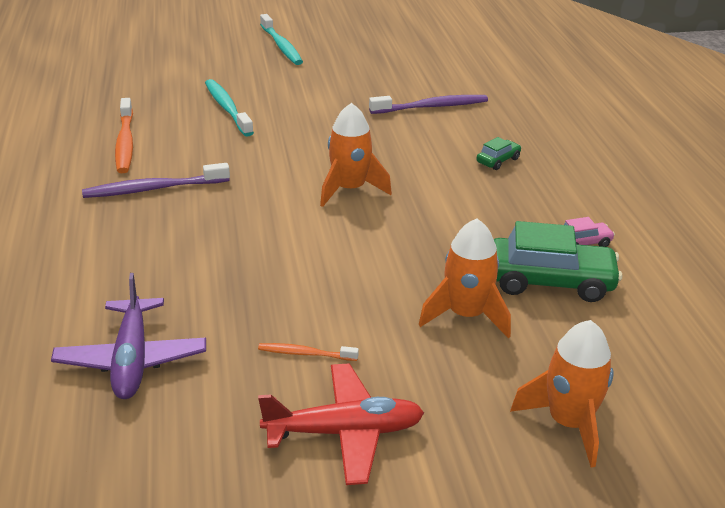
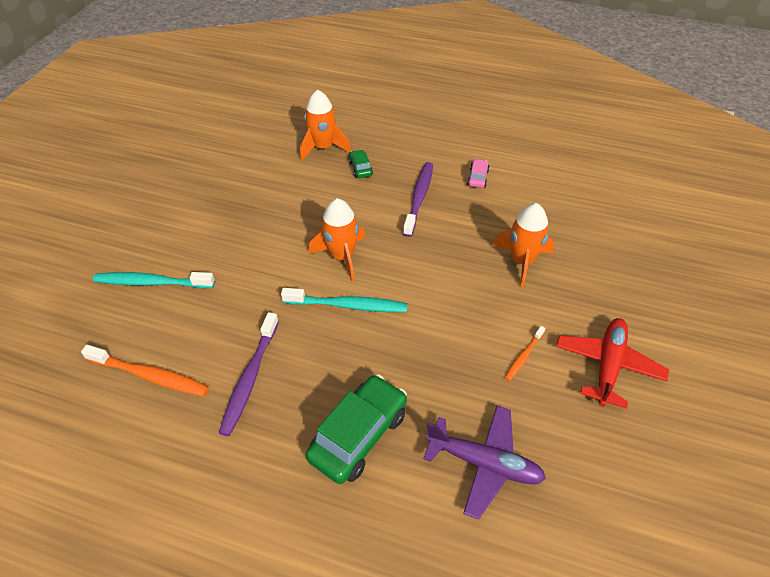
camera: 60 degrees left, 15 degrees up
turquoise toothbrush [260,14,303,65] -> turquoise toothbrush moved to [281,288,407,312]
purple toothbrush [369,95,488,114] -> purple toothbrush moved to [403,162,433,237]
green car [494,221,622,302] -> green car moved to [306,374,407,484]
orange rocket [510,320,614,468] -> orange rocket moved to [300,90,351,161]

